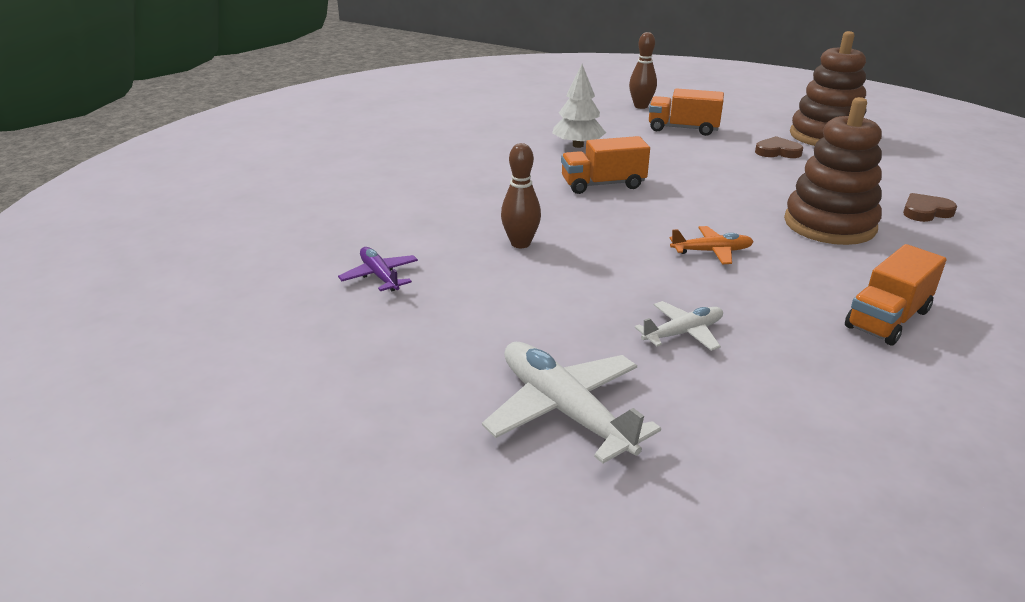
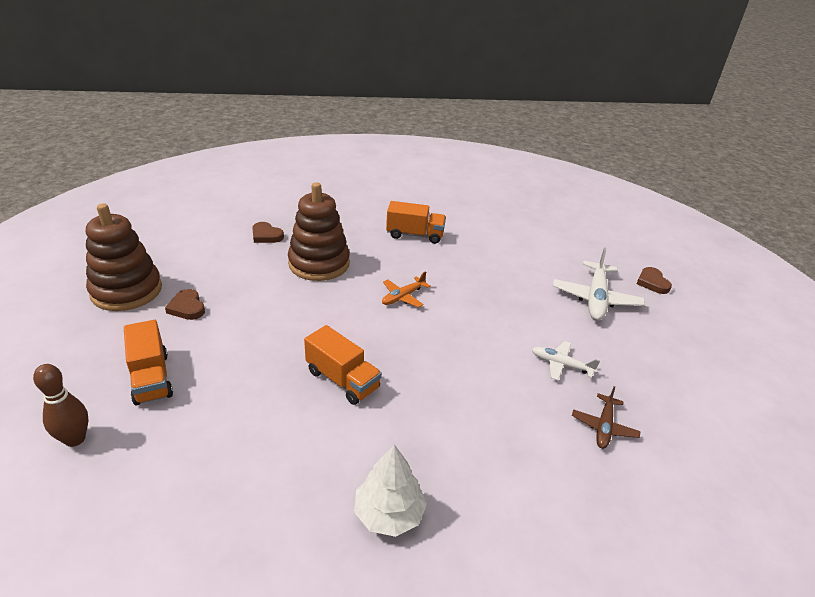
camera: 130 degrees left, 5 degrees up
purple plane [338,247,418,291] -> brown plane [572,386,641,449]
brown bowling pin [501,143,541,248] -> none
white tree [552,64,606,148] -> white tree moved to [354,444,427,537]
white plane [635,301,723,351] -> white plane moved to [532,341,600,380]
orange plane [670,226,754,264] -> orange plane turned 90 degrees counterclockwise [382,271,431,308]
none -> brown heart [637,267,672,294]

